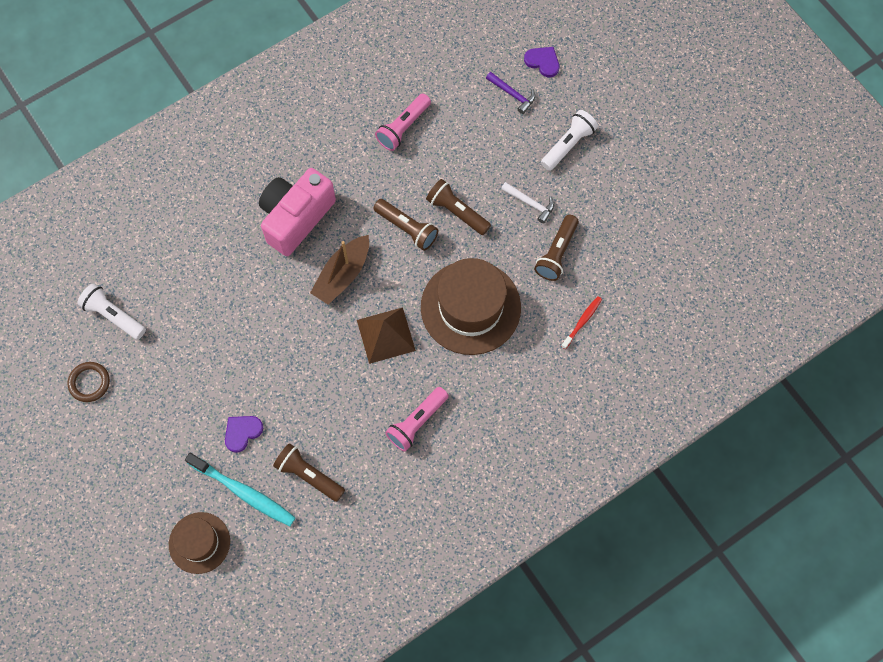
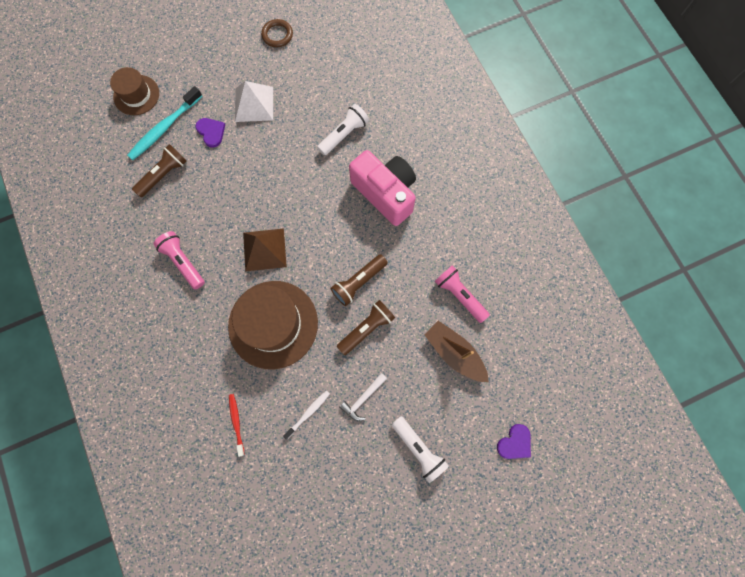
camera: 100 degrees right, 5 degrees up
white flashlight [77,283,146,340] -> white flashlight moved to [317,104,369,156]
brown boat [310,235,369,305] -> brown boat moved to [424,321,489,382]
purple hammer [486,72,536,114] -> none
brown flashlight [534,215,579,281] -> white toothbrush [283,390,330,439]
red toothbrush [561,296,602,349] -> red toothbrush turned 150 degrees counterclockwise [229,394,245,457]
none -> white pyramid [235,81,273,122]

